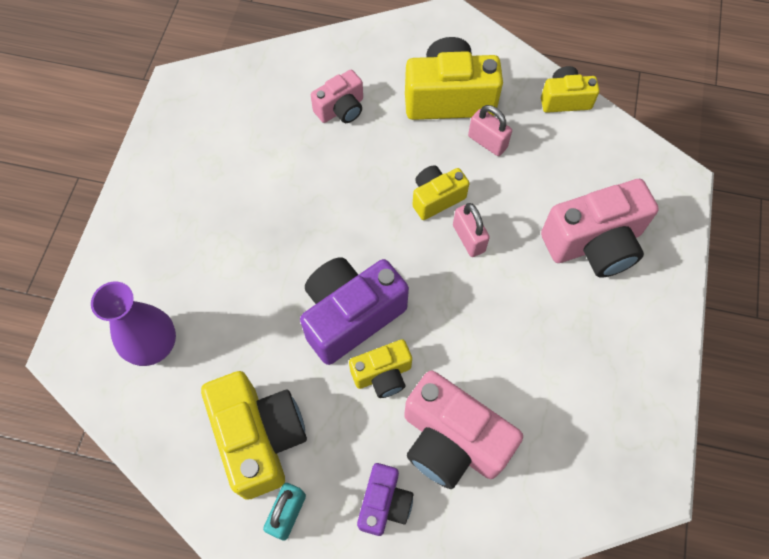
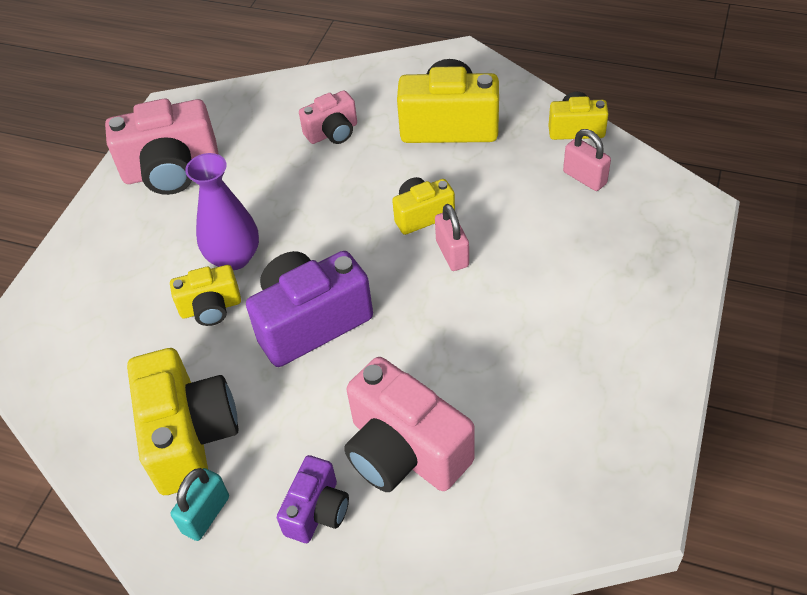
camera: 10 degrees right, 15 degrees down
purple vase [91,282,176,366] -> purple vase moved to [185,153,259,270]
yellow camera [349,339,412,398] -> yellow camera moved to [170,265,241,326]
pink padlock [468,105,512,156] -> pink padlock moved to [563,129,611,191]
pink camera [541,179,659,278] -> pink camera moved to [105,98,219,195]

